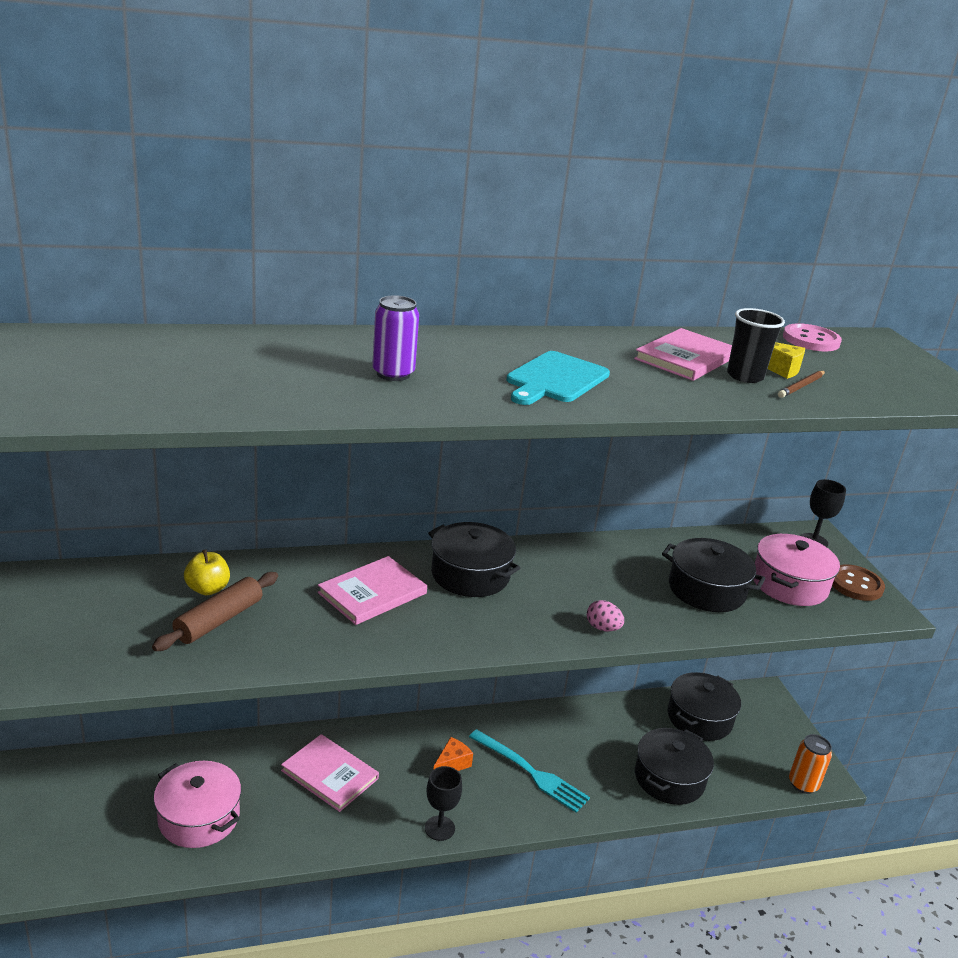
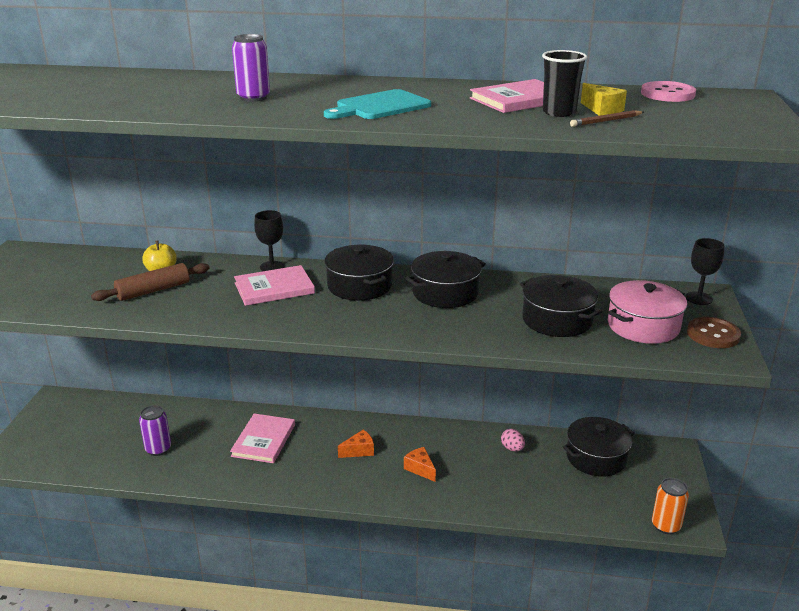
camera: 25 degrees right, 0 degrees up
pink pot [153,761,241,848] -> purple can [139,405,171,456]
pink book [281,734,379,812] -> pink book turned 45 degrees clockwise [230,414,295,463]
black goblet [425,766,462,841] -> black goblet moved to [254,210,284,271]
turquoise fork [469,729,590,813] -> orange cheese [404,447,436,482]
pink egg [587,600,624,631] -> pink egg moved to [501,429,525,451]
black pot [635,728,714,805] -> black pot moved to [405,251,486,308]

